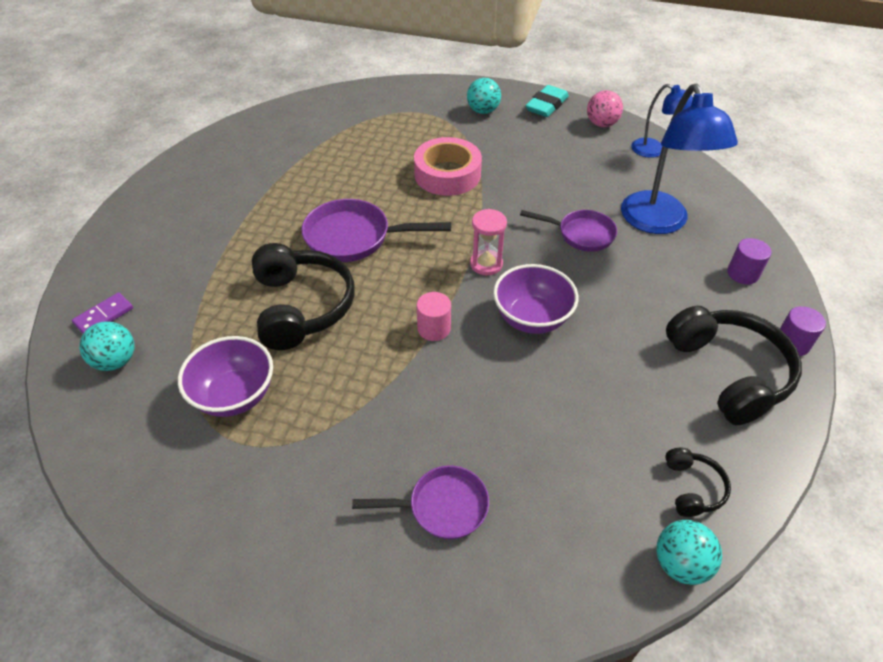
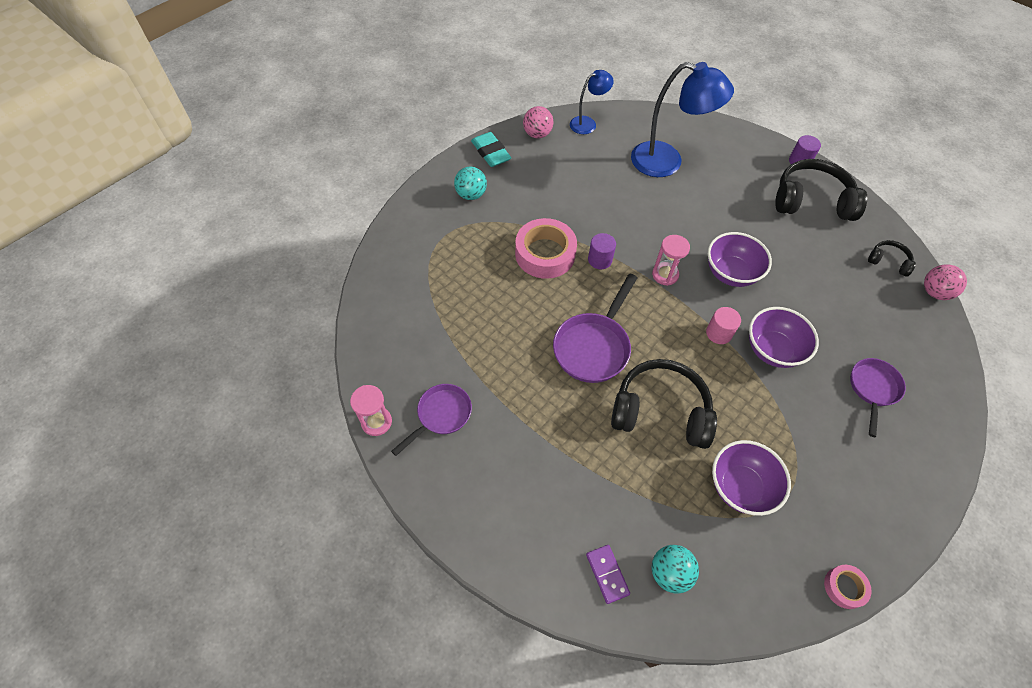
camera: 65 degrees left, 10 degrees up
purple pan [520,210,617,252] -> purple pan moved to [391,384,472,456]
turquoise ball [656,520,722,585] -> pink ball [924,264,967,300]
purple cylinder [727,238,771,284] -> purple cylinder moved to [588,233,616,269]
none -> pink hourglass [350,385,392,436]
none -> purple bowl [749,307,819,368]
none -> pink tape [824,565,872,609]

